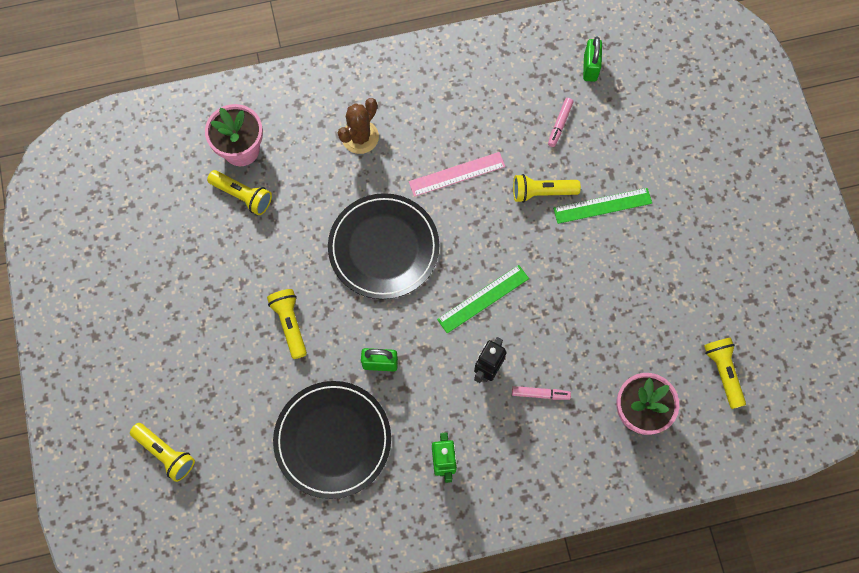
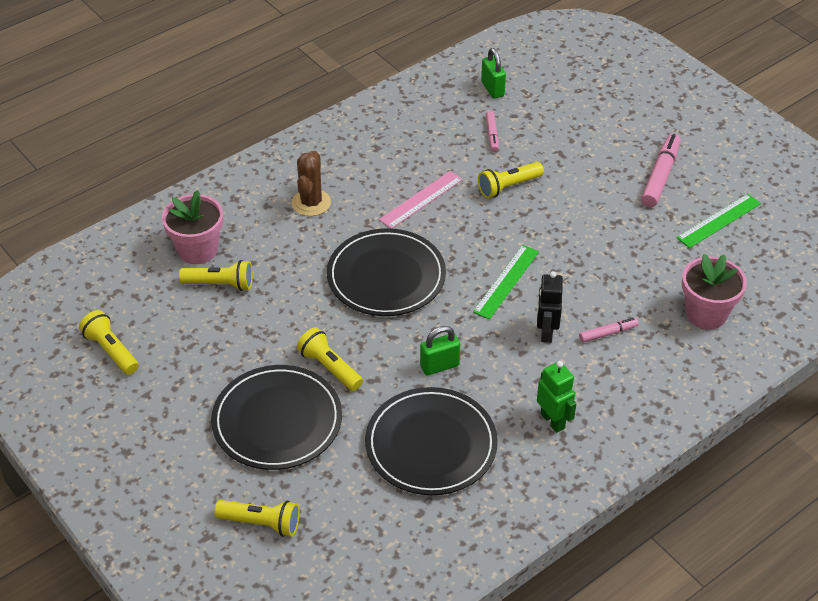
camera: 25 degrees left, 25 degrees down
green ruler [553,188,652,224] -> green ruler moved to [677,194,761,248]
yellow flashlight [704,338,746,409] -> yellow flashlight moved to [79,310,139,375]
none -> black plate [211,365,342,470]
none -> pink marker [641,134,681,207]

